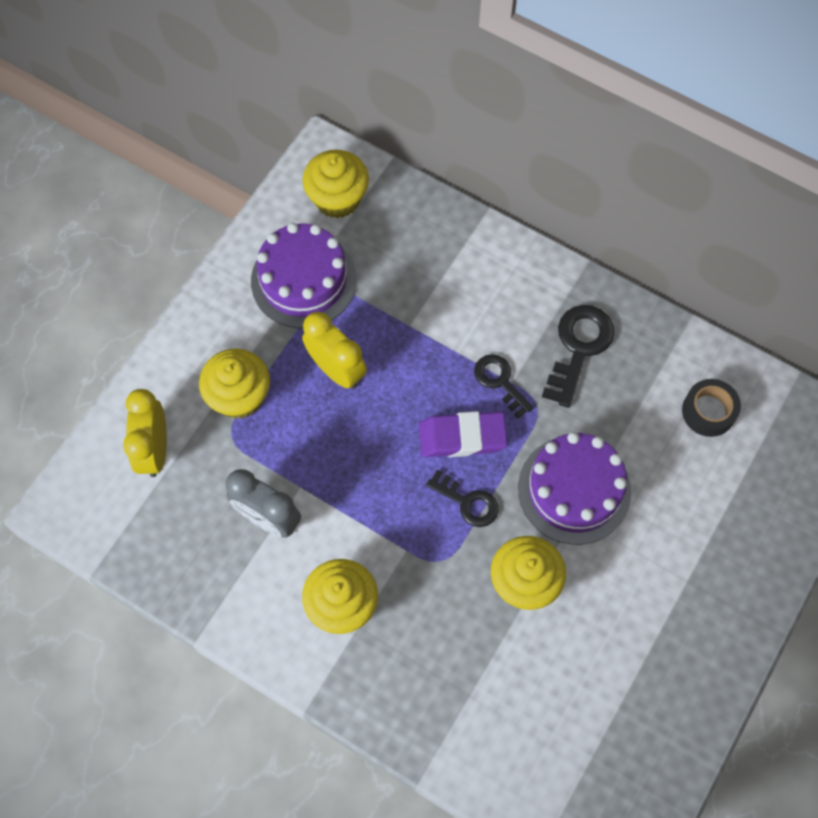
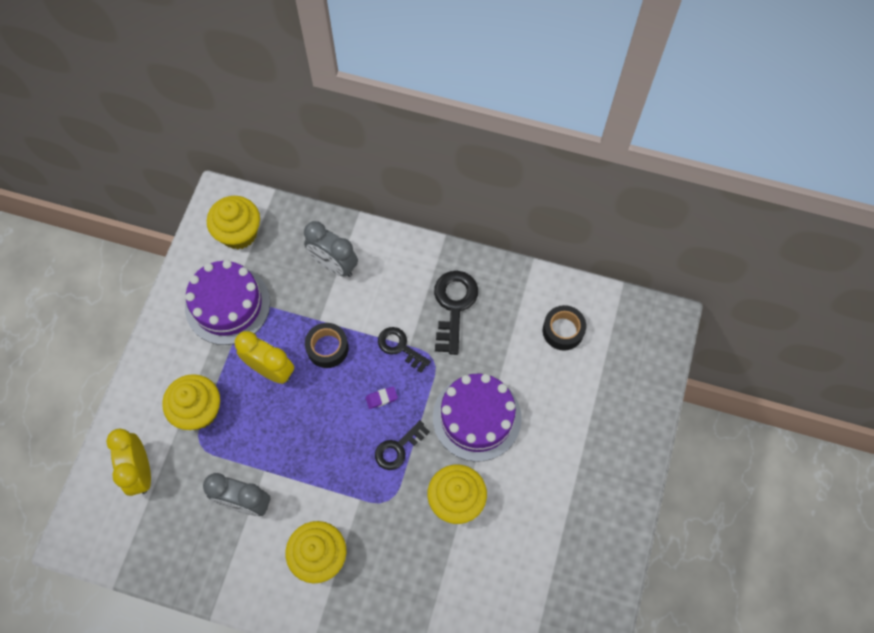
camera: 15 degrees left, 0 degrees up
purple eraser [419,411,508,457] -> purple eraser [365,386,398,409], size x0.45
black key [426,470,499,527] -> black key turned 120 degrees clockwise [375,420,430,470]
none -> grey clock [304,221,358,277]
none -> black tape [305,323,349,368]

